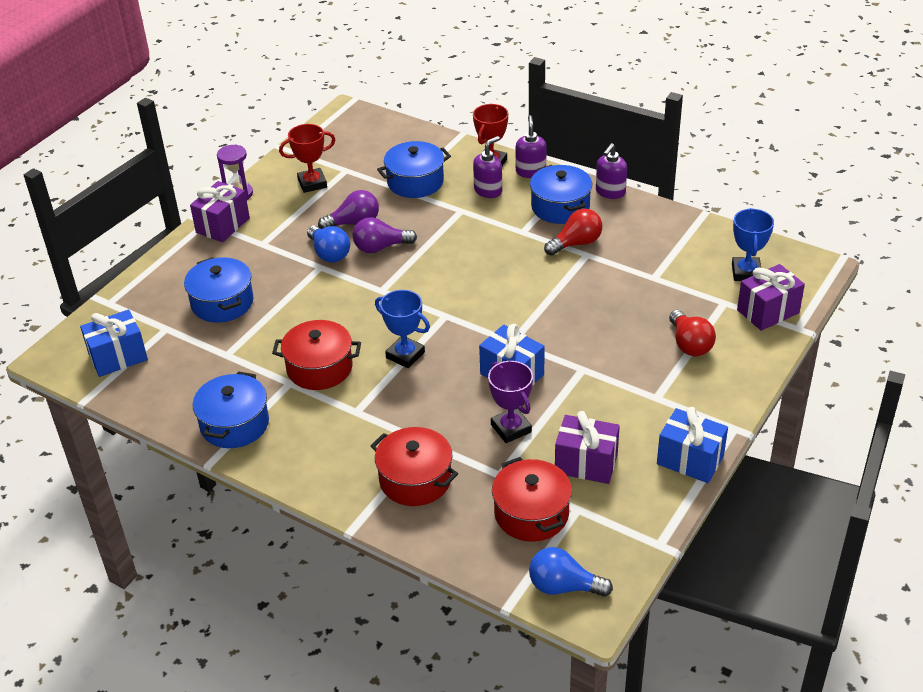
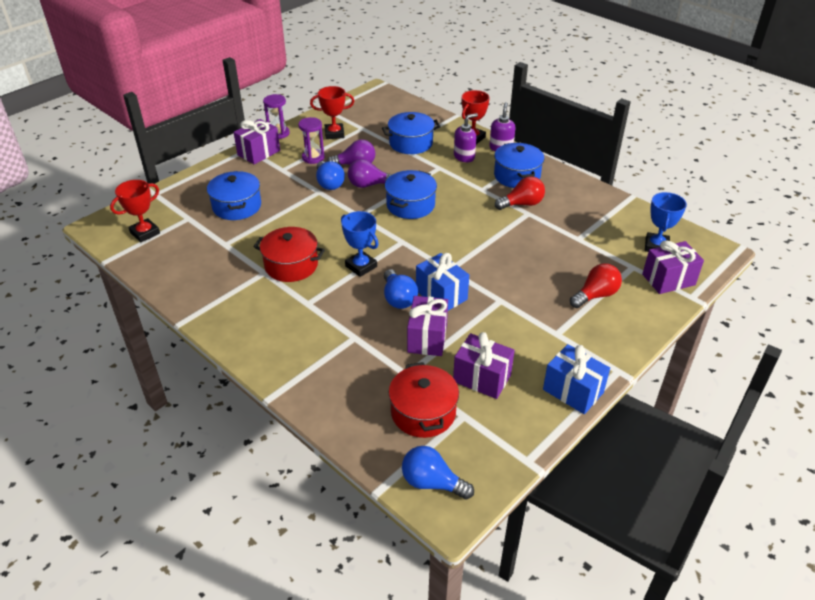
camera: 10 degrees right, 0 degrees up
blue gift [80,310,148,377] -> red trophy [110,180,160,242]
blue pot [192,371,269,448] -> blue pot moved to [385,170,437,219]
red pot [371,427,458,506] -> none
purple trophy [488,361,533,443] -> purple gift [407,296,448,356]
purple soap dispenser [596,143,627,199] -> none
red light bulb [669,310,716,356] -> red light bulb turned 120 degrees counterclockwise [570,263,622,308]
none -> purple hourglass [298,117,325,164]
none -> blue light bulb [384,269,418,309]

